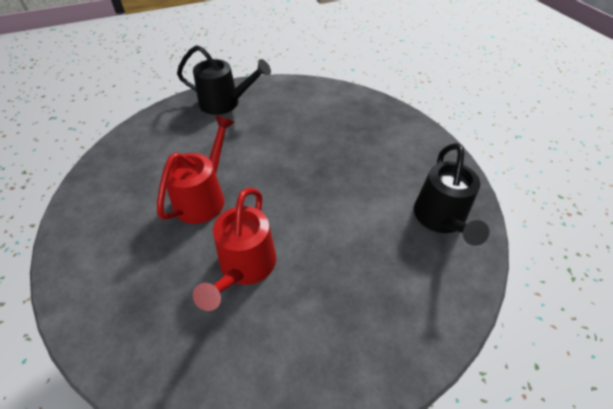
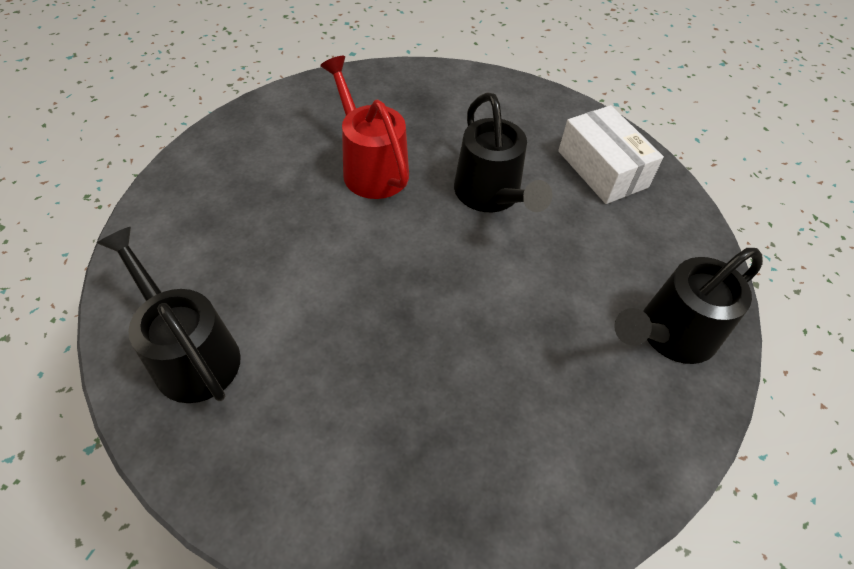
camera: 135 degrees right, 5 degrees up
red watering can [157,115,235,224] -> black watering can [454,93,552,212]
none -> white box [558,105,664,204]

